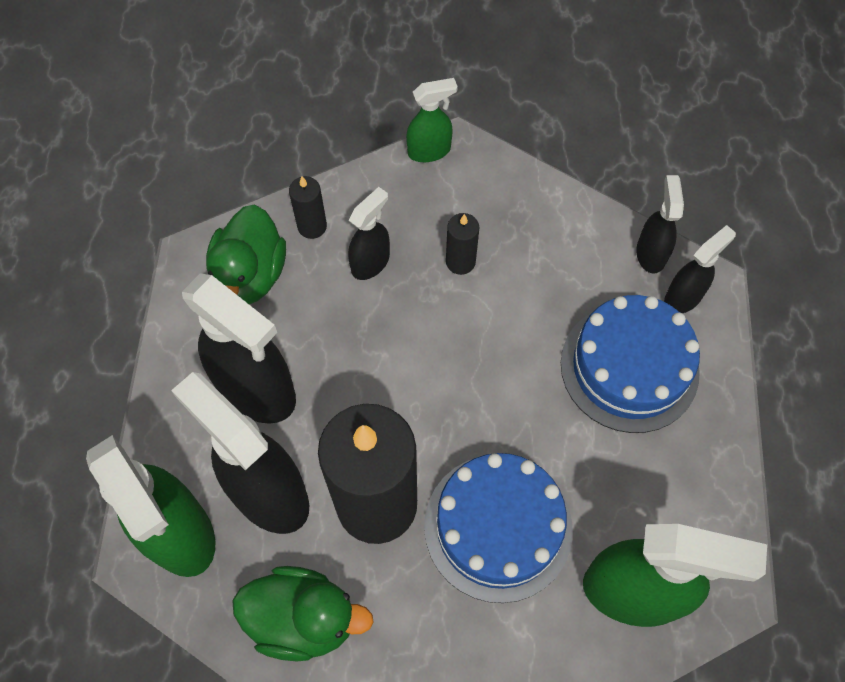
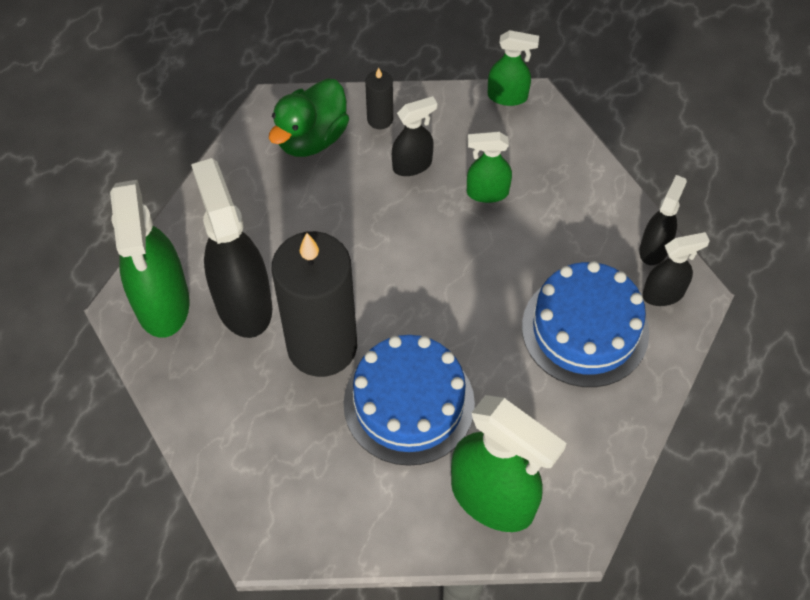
camera: 25 degrees right, 5 degrees down
black spray bottle [182,274,296,424] -> none
green duck [232,566,374,661] -> none
black candle [446,213,480,275] -> green spray bottle [467,132,512,203]

